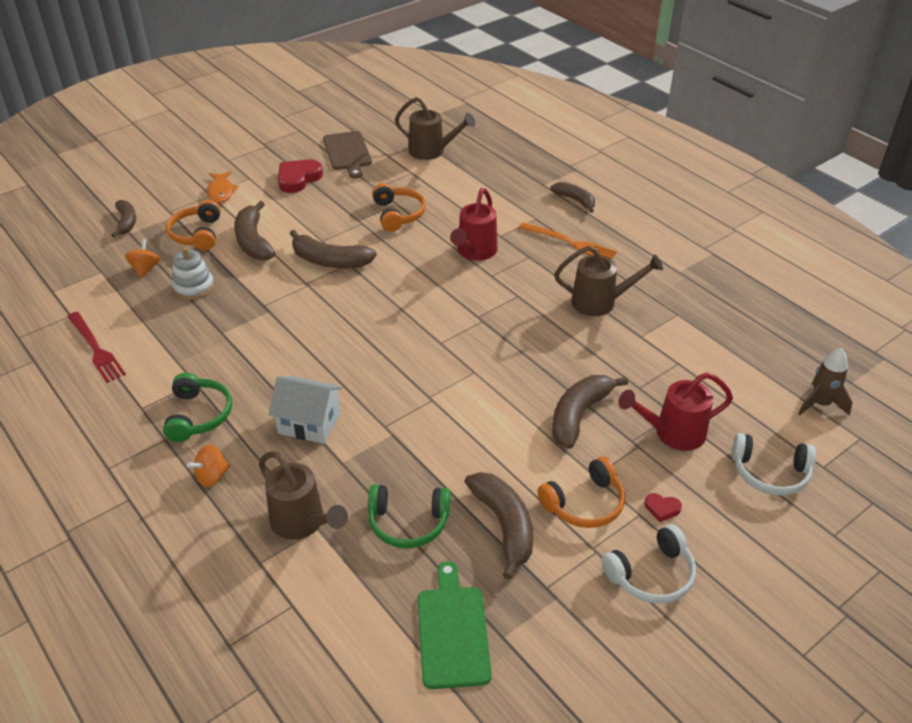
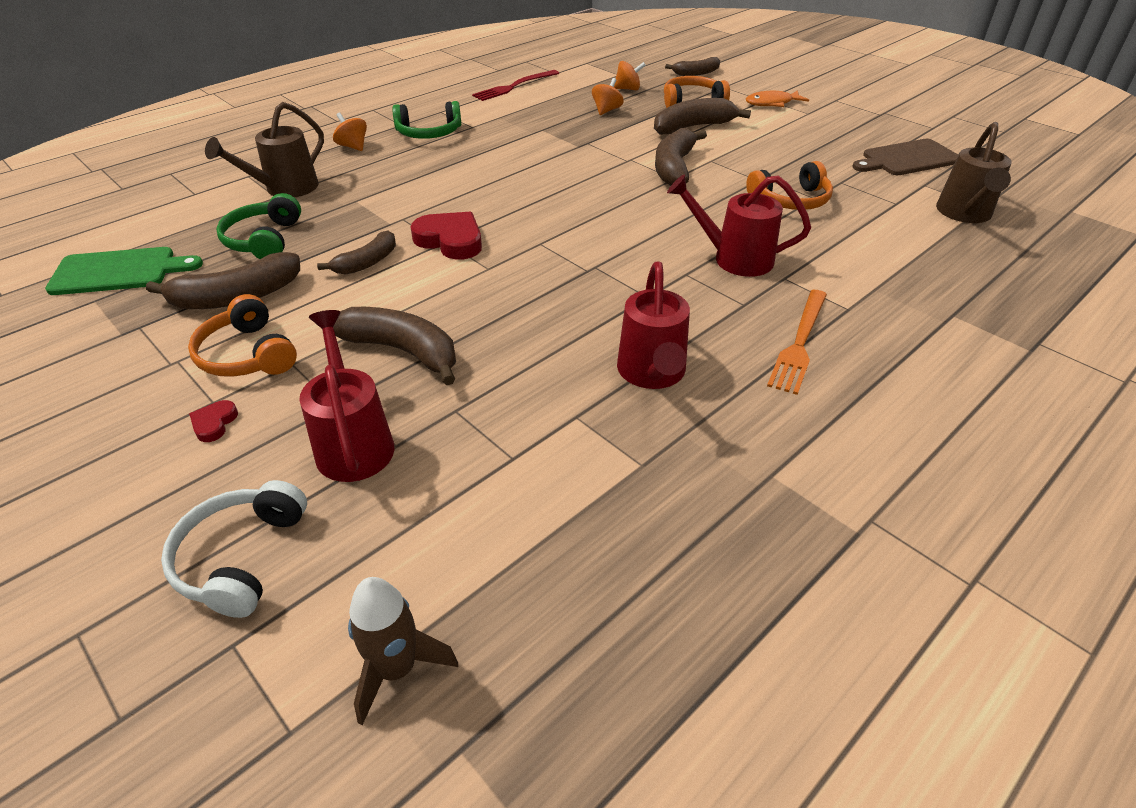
camera: 85 degrees right, 0 degrees up
white stacking toy [172,247,214,300] -> orange spinning top [592,78,624,115]
white house [268,376,343,444] -> none
red heart [278,159,323,193] -> red heart moved to [410,212,482,260]
brown banana [550,182,595,213] -> brown banana moved to [317,231,396,275]
brown watering can [554,246,663,316] -> red watering can [617,262,690,389]
white headphones [602,525,696,604] -> none

